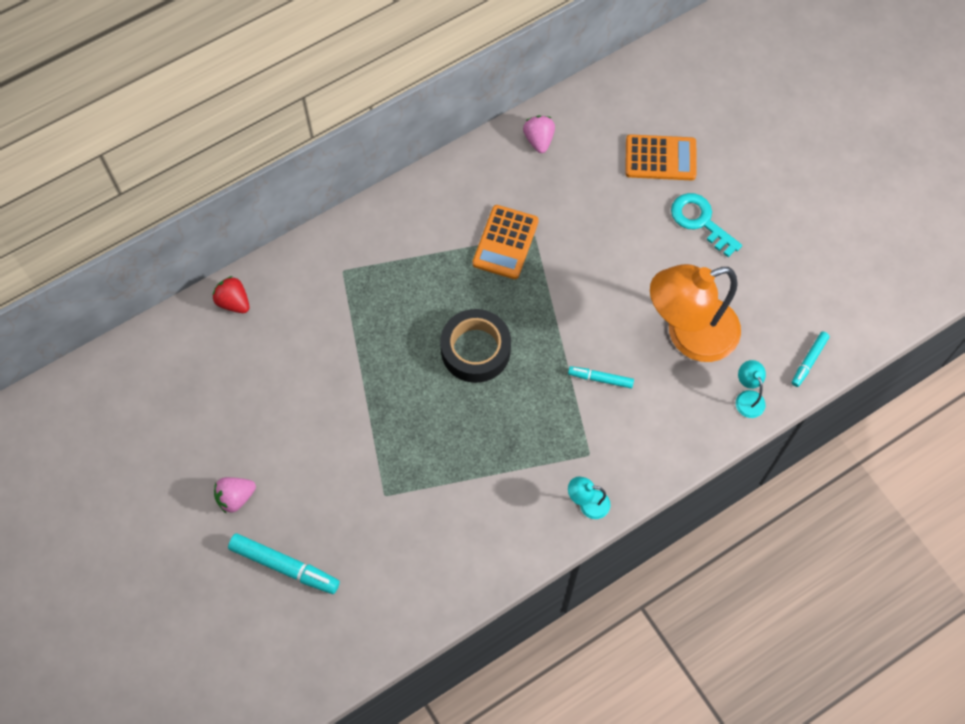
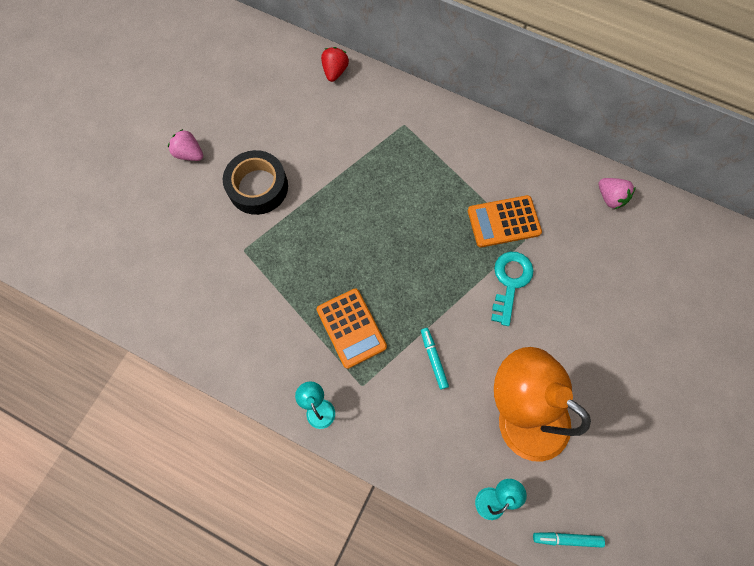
camera: 60 degrees right, 5 degrees up
turquoise marker [228,533,340,594] -> none
black tape [440,309,511,383] -> black tape moved to [223,150,288,215]
pink strawberry [523,116,555,153] -> pink strawberry turned 90 degrees clockwise [599,178,635,209]
orange calculator [625,134,697,181] -> orange calculator moved to [316,289,387,369]
turquoise key [671,193,742,257] -> turquoise key moved to [491,252,534,326]

